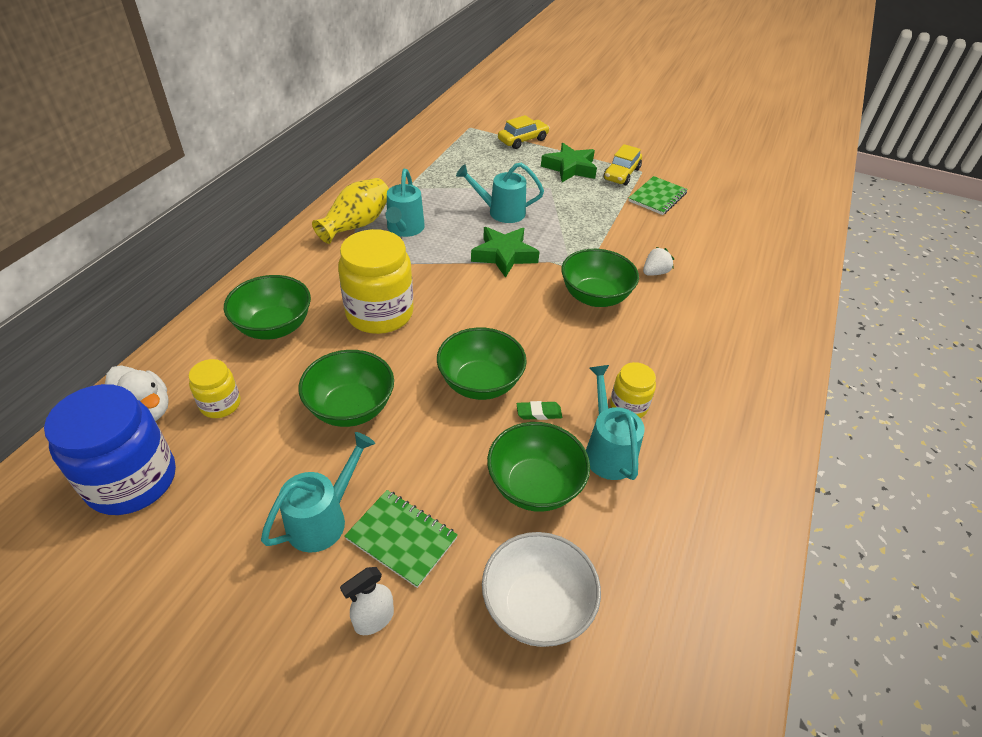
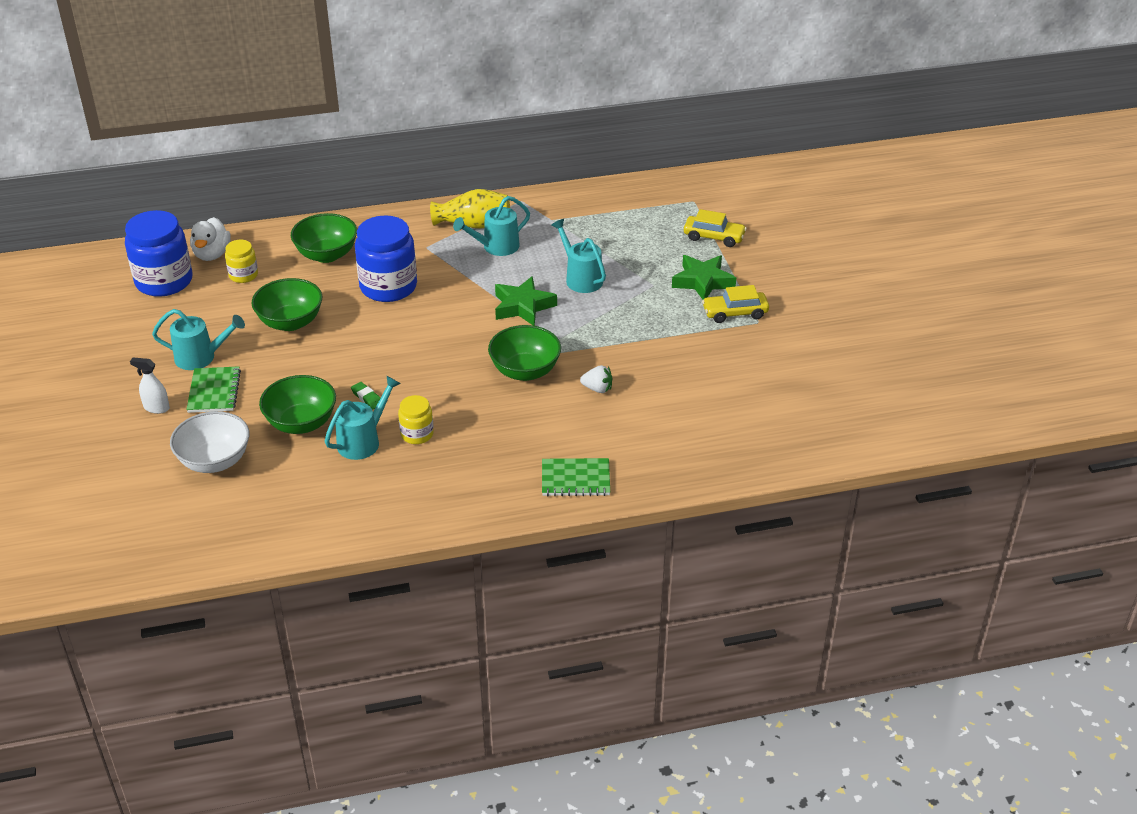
camera: 55 degrees right, 5 degrees down
yellow jar [338,229,414,334] -> blue jar [355,216,417,302]
green bowl [437,327,527,400] -> none
green notebook [628,176,688,215] -> green notebook moved to [542,458,610,496]

